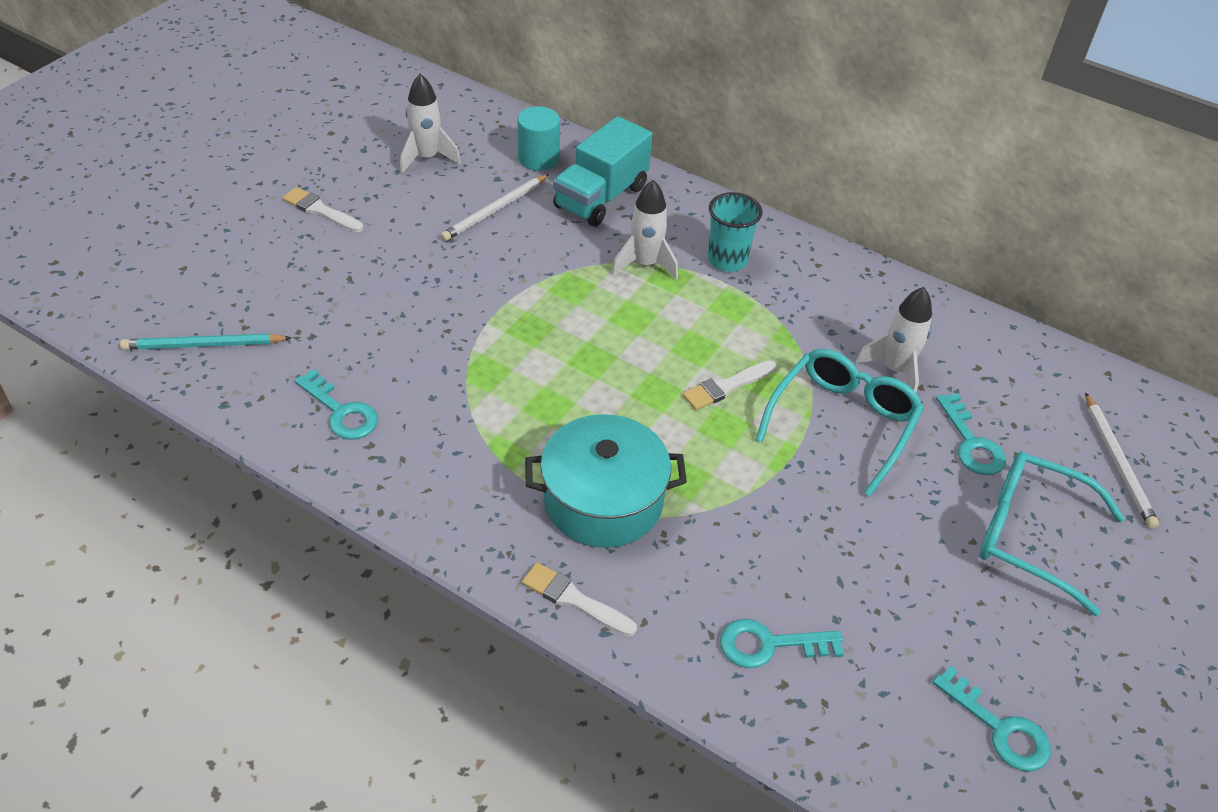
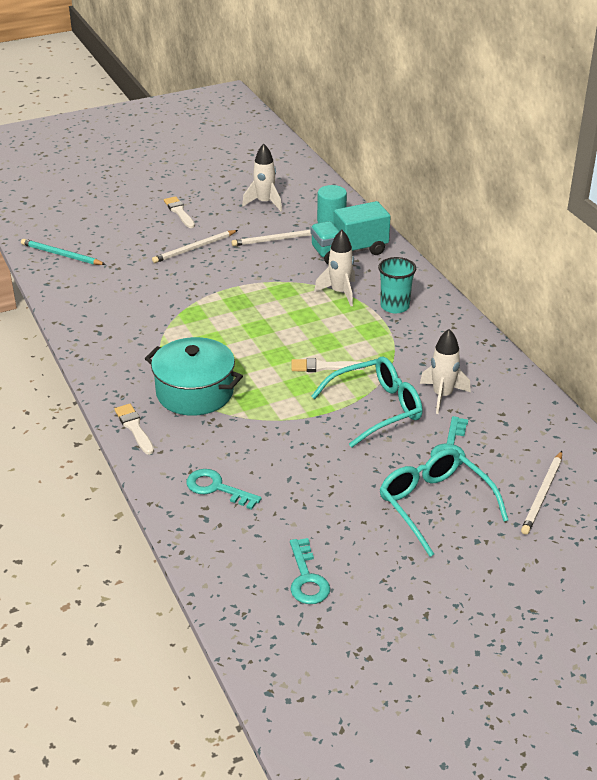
camera: 35 degrees right, 10 degrees down
turquoise key [295,369,378,440] -> none
none -> white pencil [152,230,238,263]

